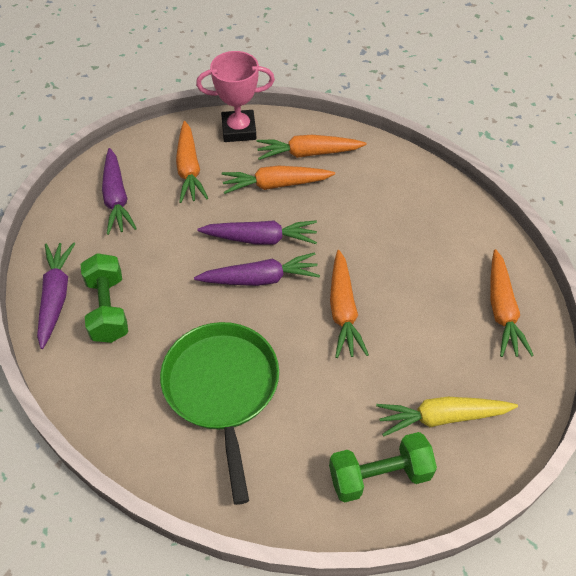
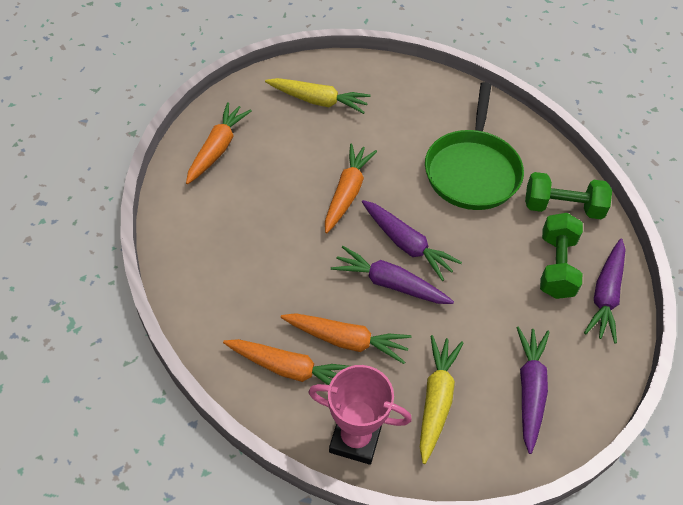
camera: 160 degrees left, 0 degrees up
orange carrot [176,121,208,203] -> yellow carrot [420,335,463,464]
purple carrot [194,252,320,286] -> purple carrot turned 150 degrees counterclockwise [362,200,462,281]
green dumbbell [329,432,437,503] -> green dumbbell moved to [525,172,612,220]

